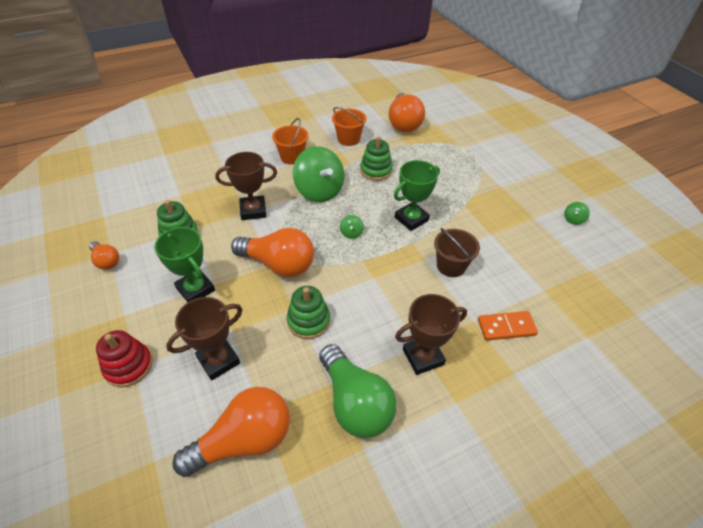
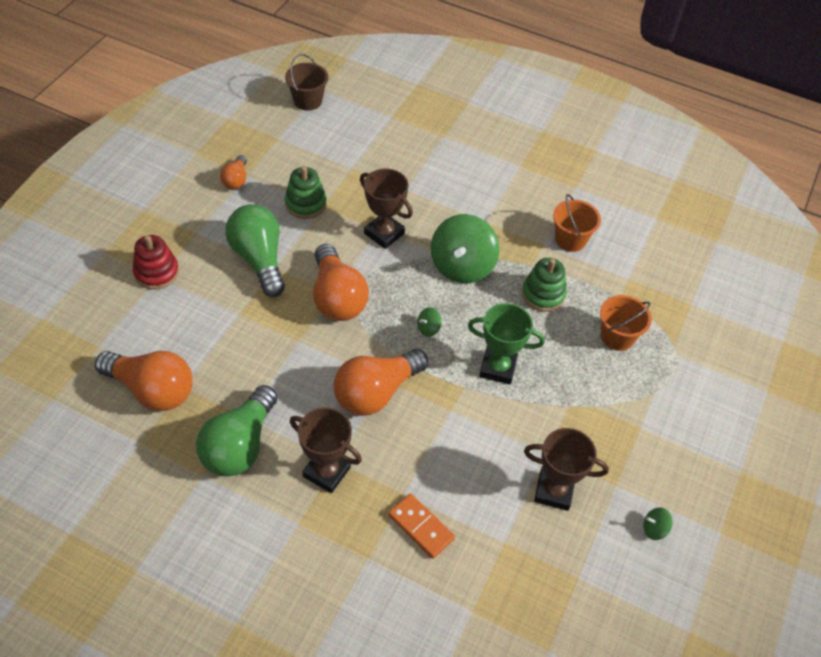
camera: 50 degrees right, 5 degrees up
green trophy [154,227,215,302] -> green light bulb [225,204,285,297]
brown trophy [166,297,242,381] -> brown trophy moved to [524,428,609,511]
orange bucket [272,118,309,164] -> orange bucket moved to [600,295,652,351]
green stacking toy [287,286,330,339] -> none
orange light bulb [389,93,425,132] -> orange light bulb moved to [334,349,428,416]
brown bucket [434,228,480,277] -> brown bucket moved to [285,54,328,111]

